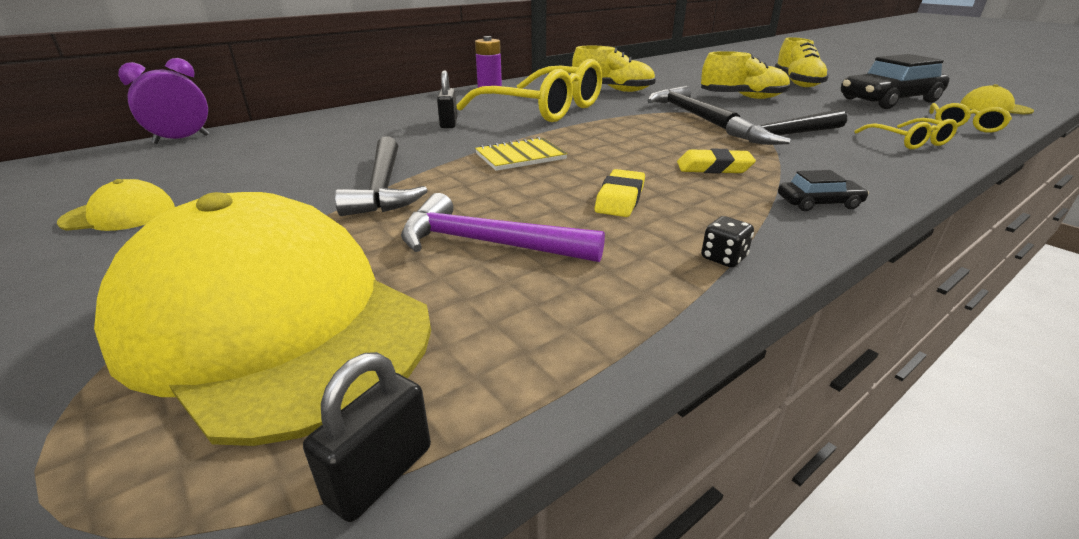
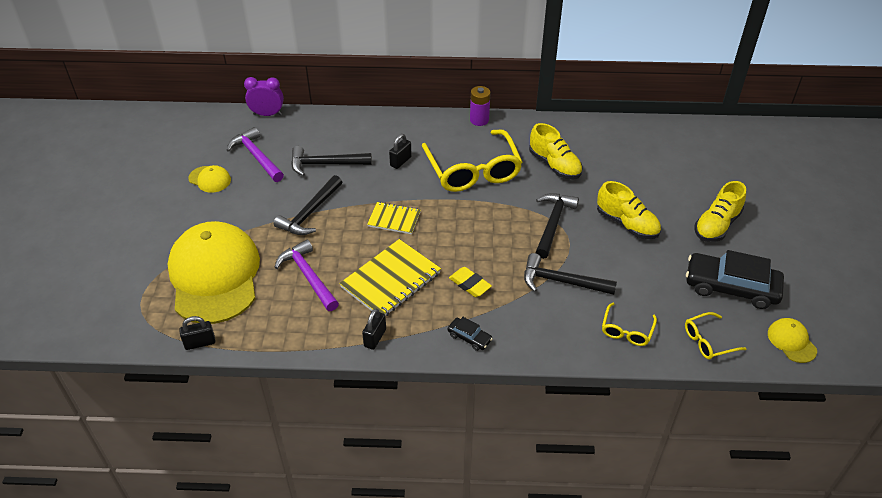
camera: 40 degrees right, 15 degrees up
yellow eraser [595,169,645,217] -> yellow notebook [339,239,441,316]
black dice [701,216,754,267] -> black padlock [362,309,386,350]
none -> purple hammer [227,127,284,182]
none -> black hammer [291,146,372,176]

